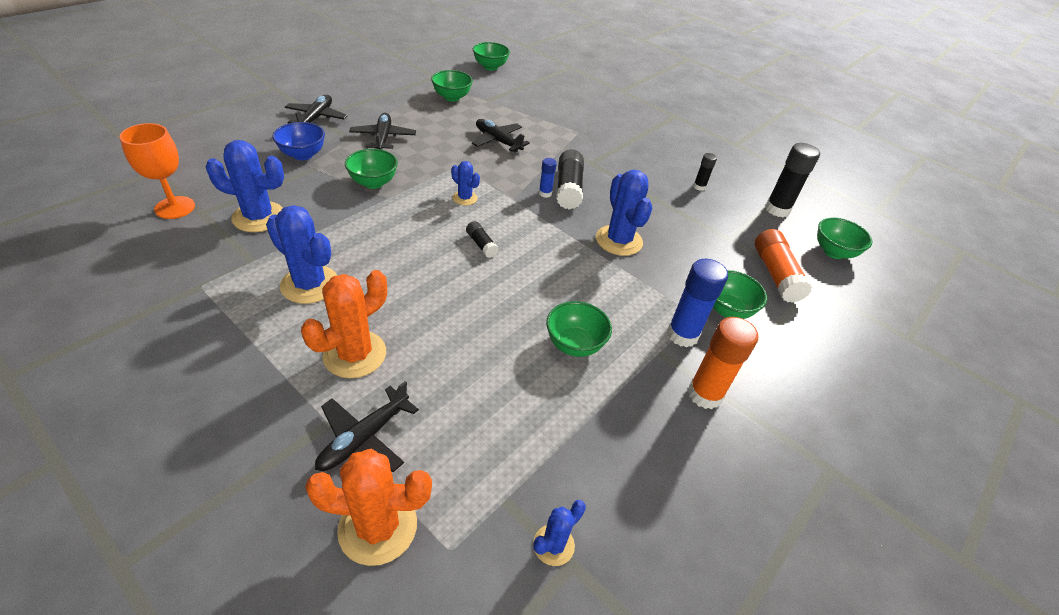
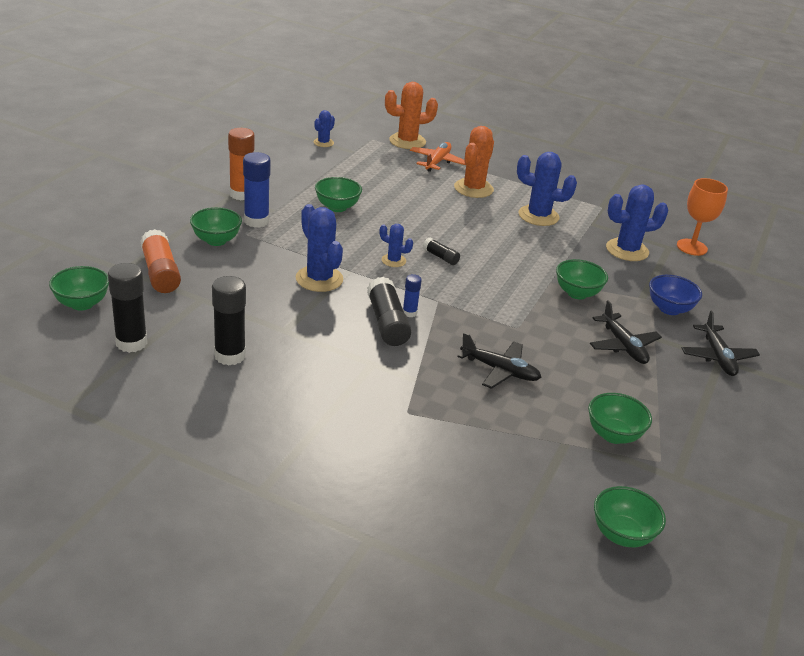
camera: 165 degrees right, 10 degrees down
black plane [315,381,419,472] -> orange plane [410,142,465,172]
blue cactus [451,161,480,205] -> blue cactus moved to [380,224,413,267]
black glue stick [693,153,717,191] -> black glue stick [212,276,246,366], size x1.89

